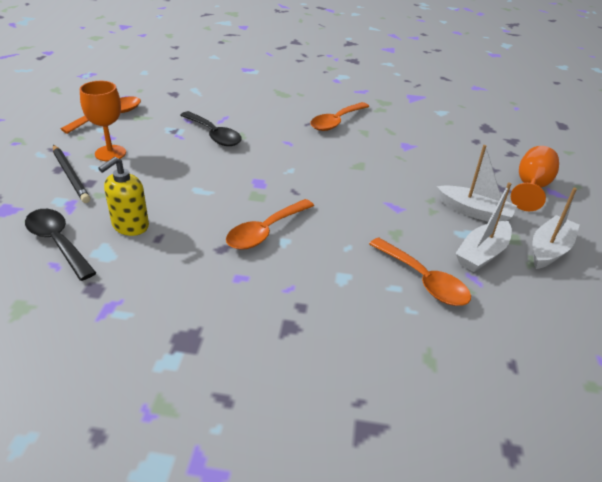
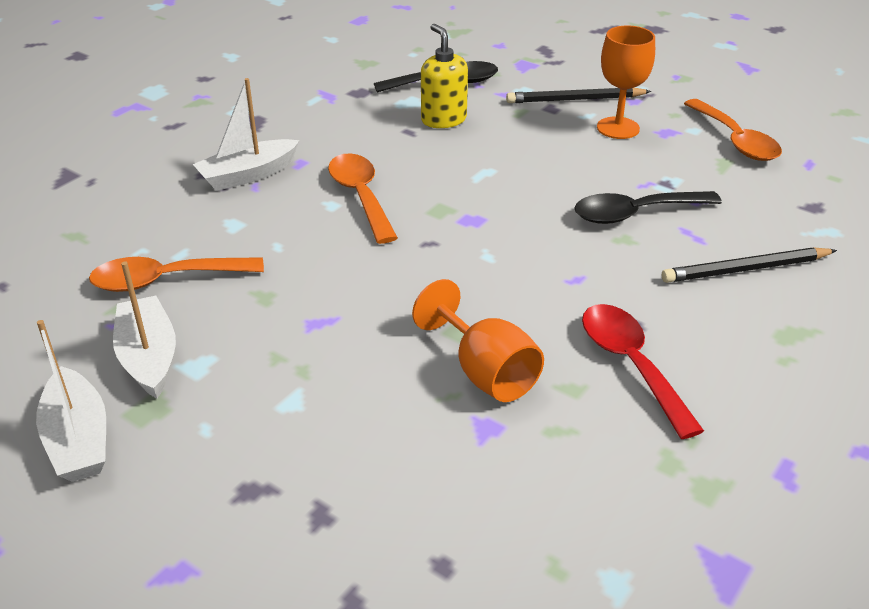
camera: 120 degrees right, 0 degrees up
orange spoon [310,102,369,131] -> red spoon [582,304,704,439]
white boat [437,145,517,222] -> white boat moved to [193,78,299,191]
orange goblet [511,146,559,211] -> orange goblet moved to [412,279,544,402]
none -> black pencil [662,247,837,283]

